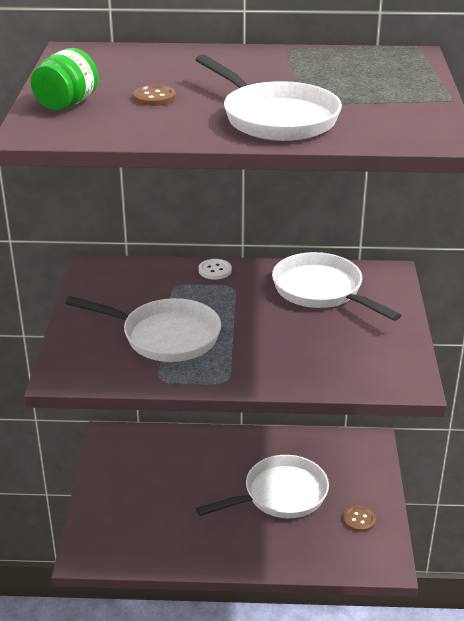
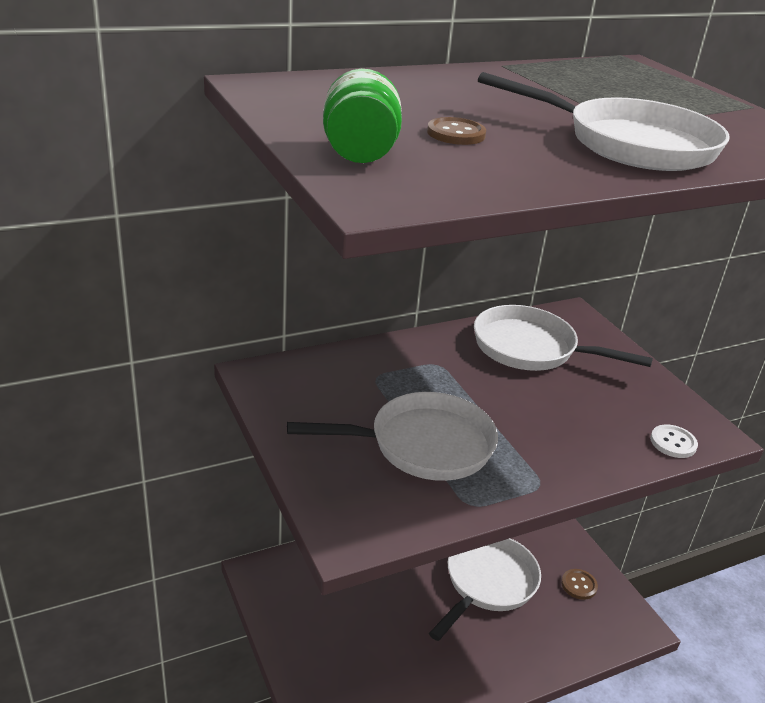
camera: 30 degrees left, 0 degrees up
white button [199,259,232,280] -> white button moved to [650,424,698,458]

